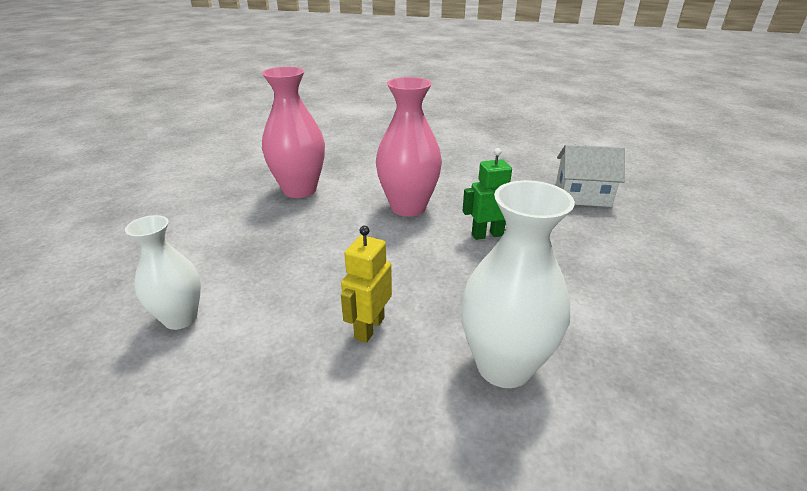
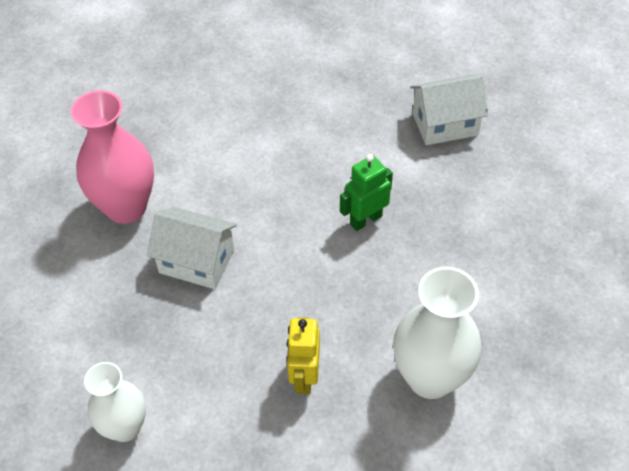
camera: 20 degrees left, 20 degrees up
pink vase [376,77,442,217] -> none
none -> white house [147,207,237,289]

